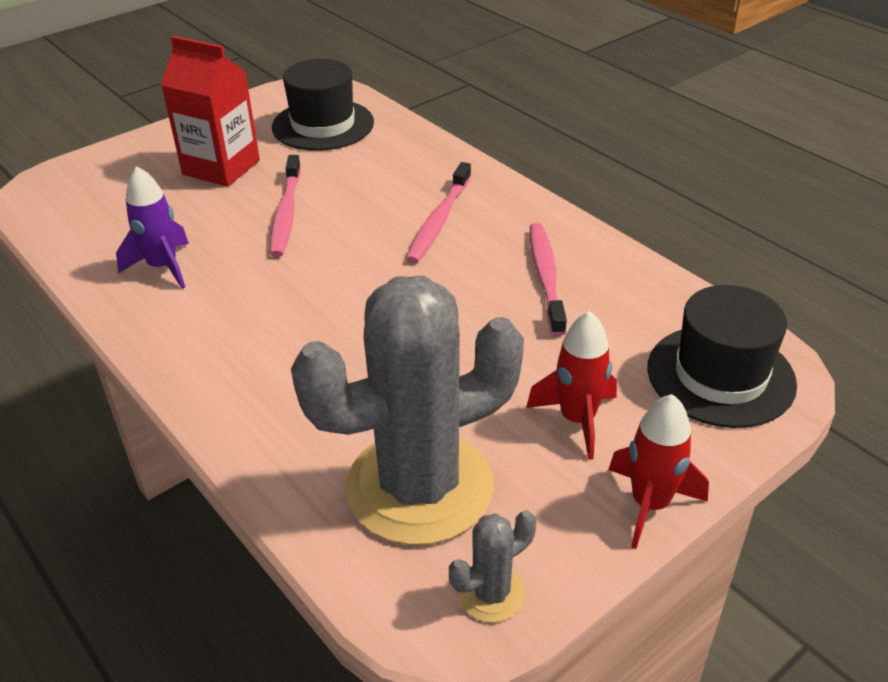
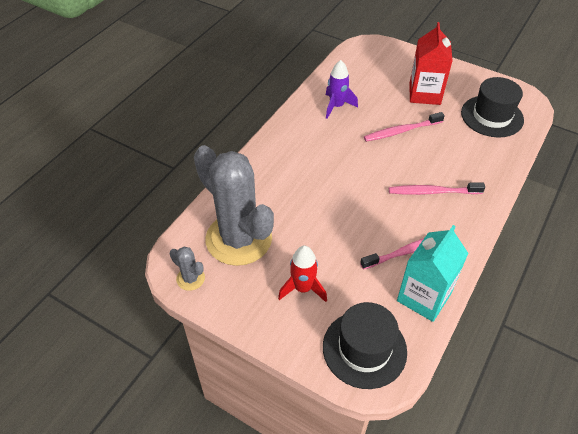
camera: 70 degrees right, 10 degrees up
red rocket [608,394,709,549] -> none
none -> turquoise carton [397,225,468,322]

